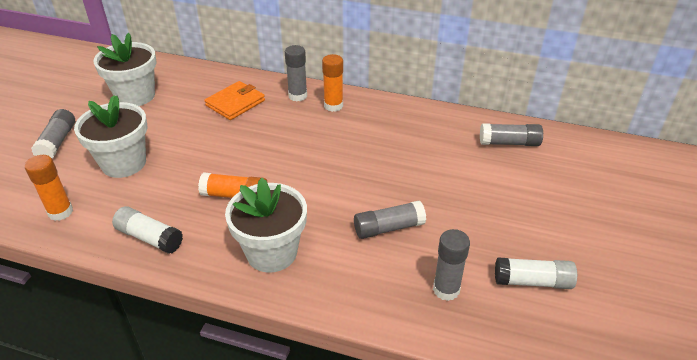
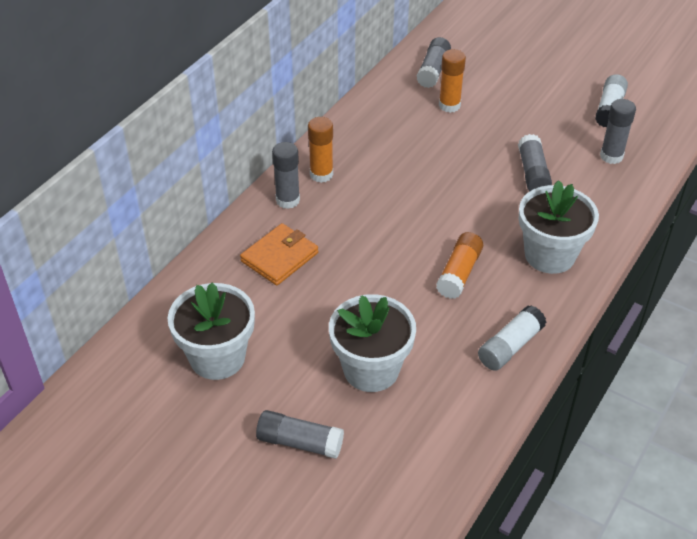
camera: 75 degrees left, 5 degrees up
orange glue stick [25,155,73,221] -> orange glue stick moved to [439,49,466,113]
orange wallet [204,81,265,120] -> orange wallet turned 75 degrees clockwise [240,223,318,286]

